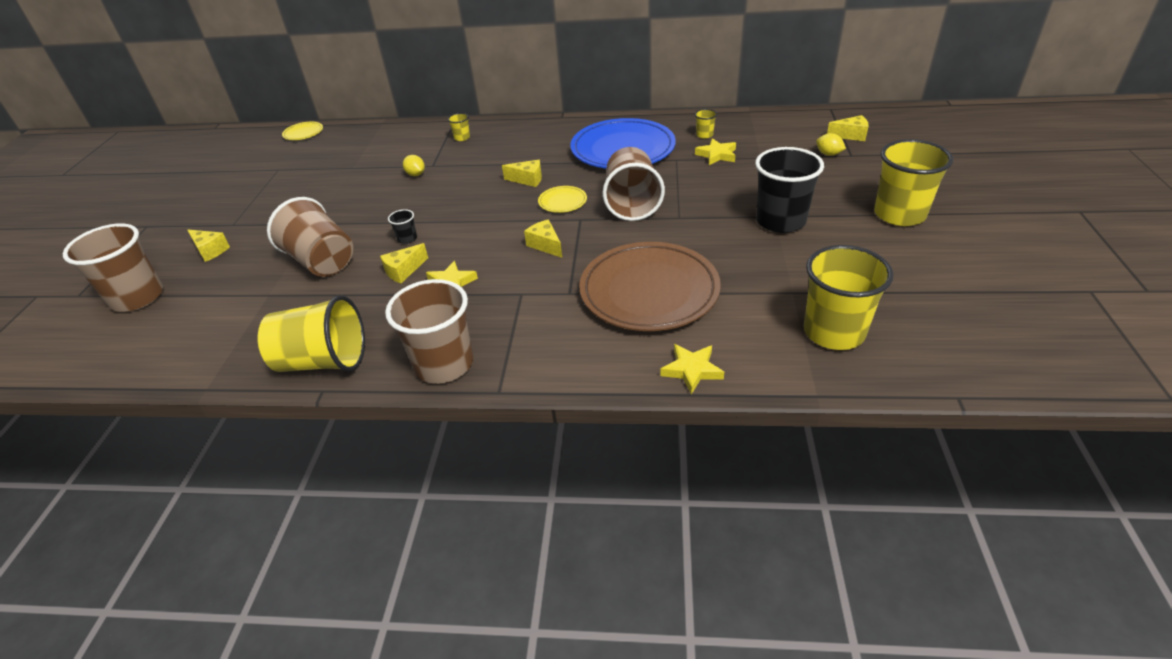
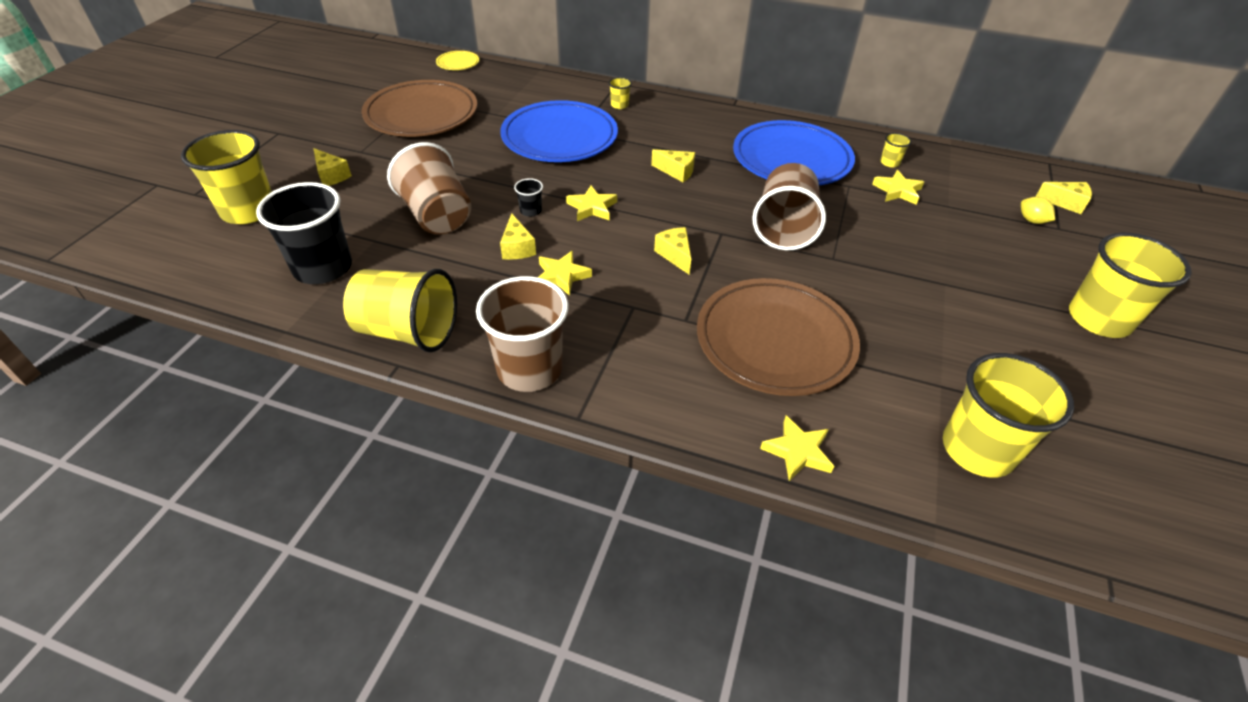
camera: 10 degrees right, 5 degrees up
brown cup [63,223,163,312] -> yellow cup [181,130,272,224]
yellow cheese [380,243,428,283] -> yellow cheese turned 75 degrees counterclockwise [500,213,536,260]
yellow lemon [403,155,425,176] -> blue plate [500,100,618,162]
yellow plate [538,186,587,213] -> none
black cup [755,147,824,233] -> black cup moved to [256,182,352,284]
none -> brown plate [362,80,478,137]
none -> yellow star [566,186,617,221]

